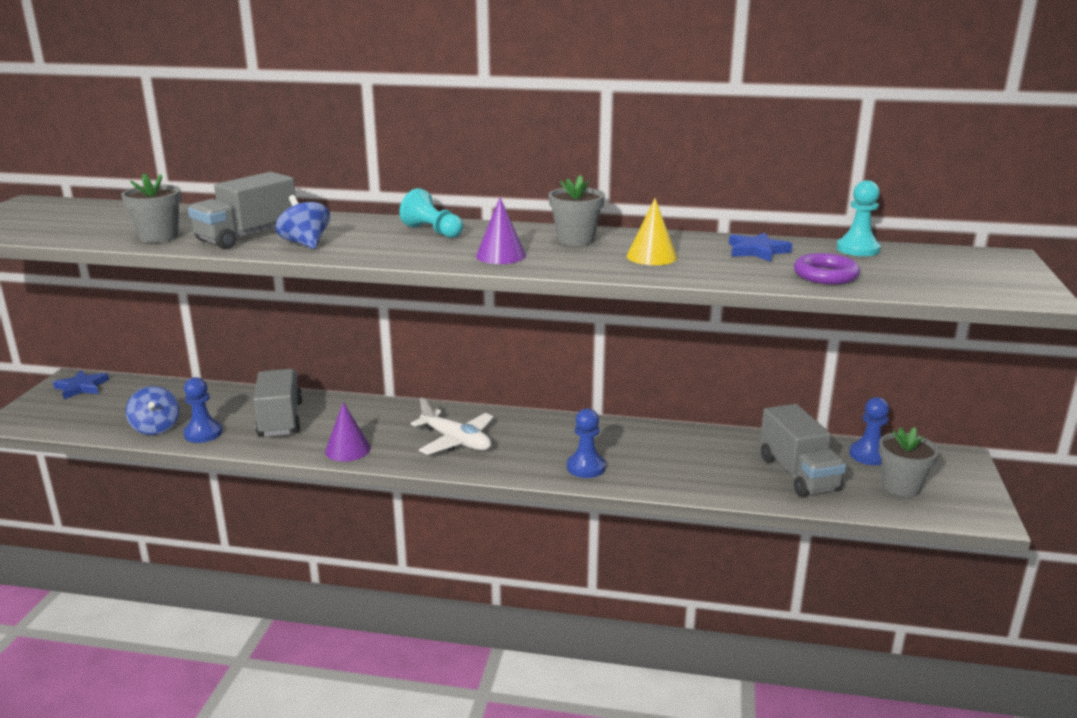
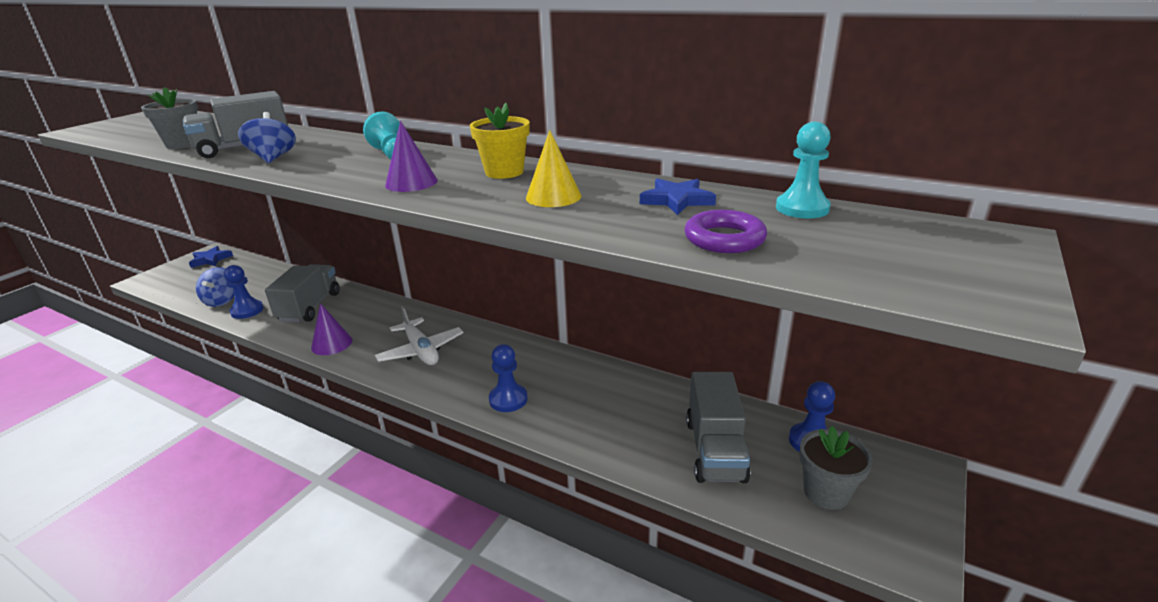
camera: 20 degrees right, 5 degrees up
grey flower pot [548,175,605,246] -> yellow flower pot [470,103,530,179]

